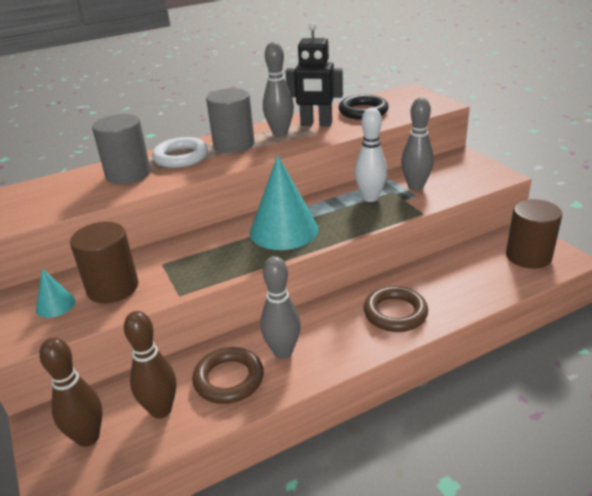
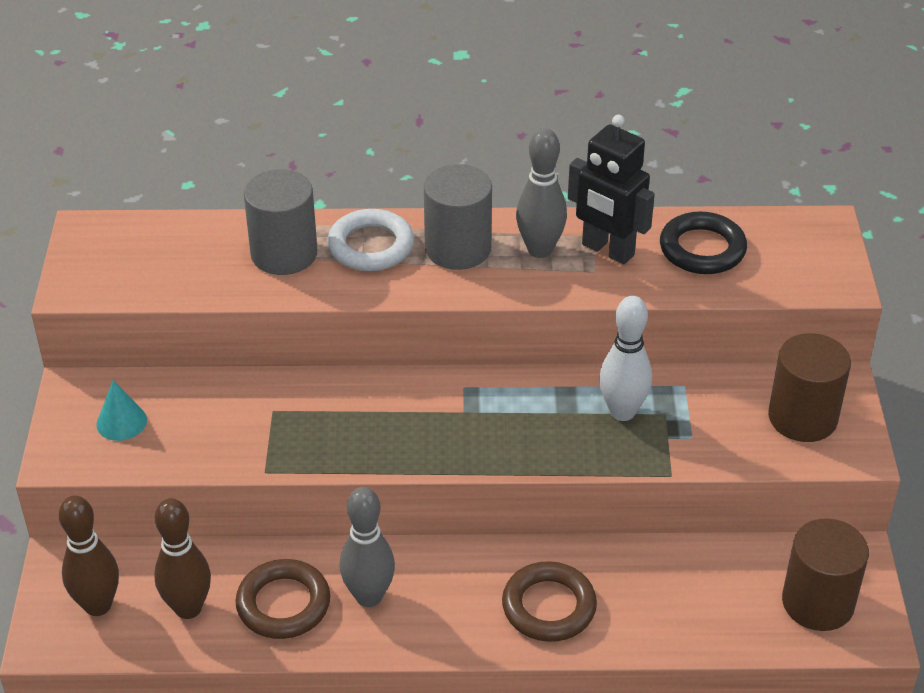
camera: 25 degrees right, 10 degrees up
brown cylinder [70,222,138,303] -> brown cylinder moved to [768,333,851,442]
turquoise cone [250,155,319,250] -> none
grey bowling pin [401,97,434,190] -> none

